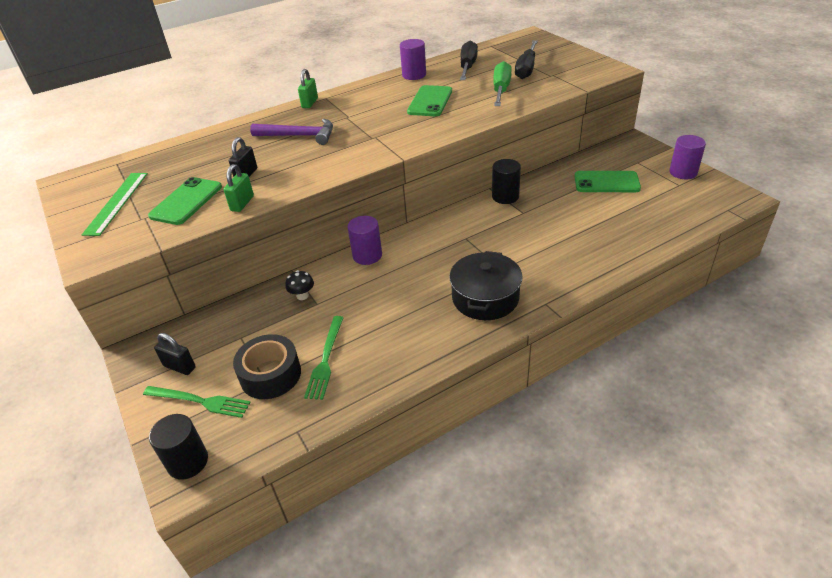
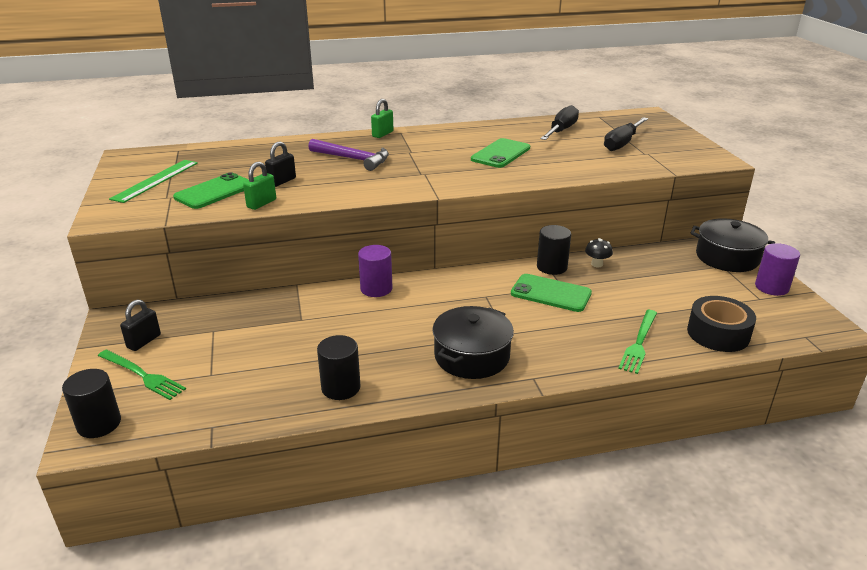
camera: 15 degrees right, 10 degrees down
black padlock [154,333,196,375] -> black padlock turned 75 degrees clockwise [120,299,161,351]
black tape [233,334,301,399] -> black tape moved to [687,296,756,352]
black mushroom [286,270,314,300] -> black mushroom moved to [585,238,613,268]
green fork [304,316,344,400] -> green fork moved to [618,310,657,374]
purple cylinder [400,39,426,80] -> none
green screwdriver [493,61,512,106] -> none
green phone [574,171,641,192] -> green phone moved to [511,274,592,312]
none -> black cylinder [317,335,361,400]
none -> black pot [691,218,775,272]

